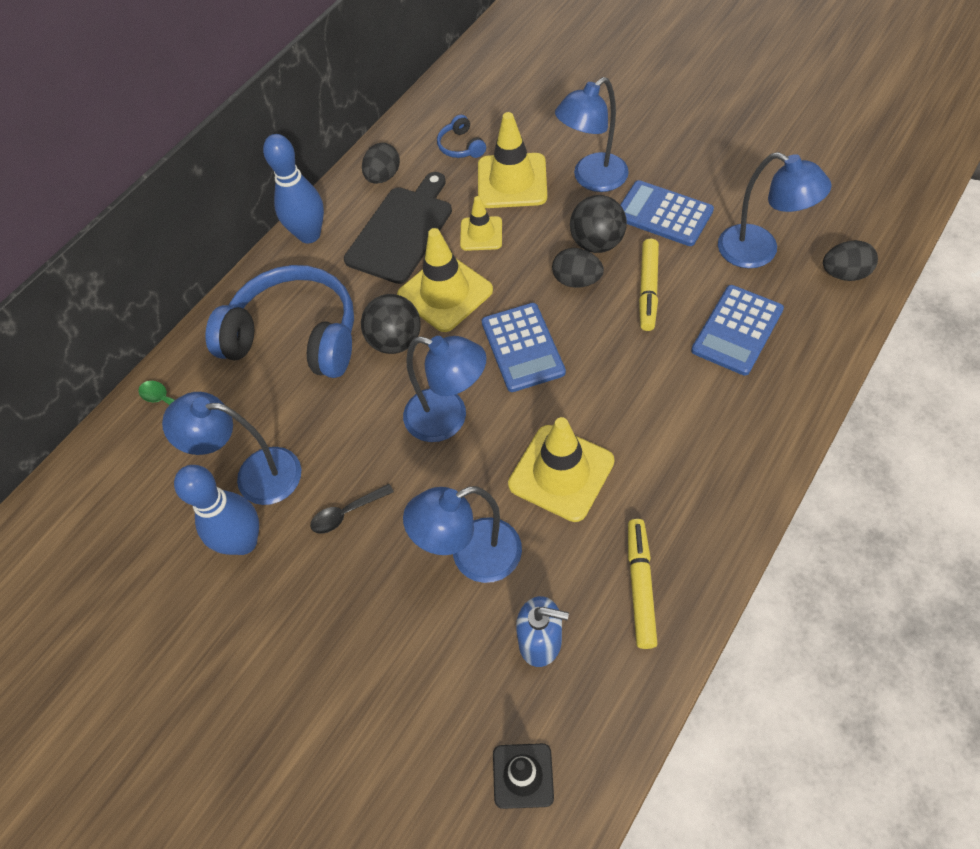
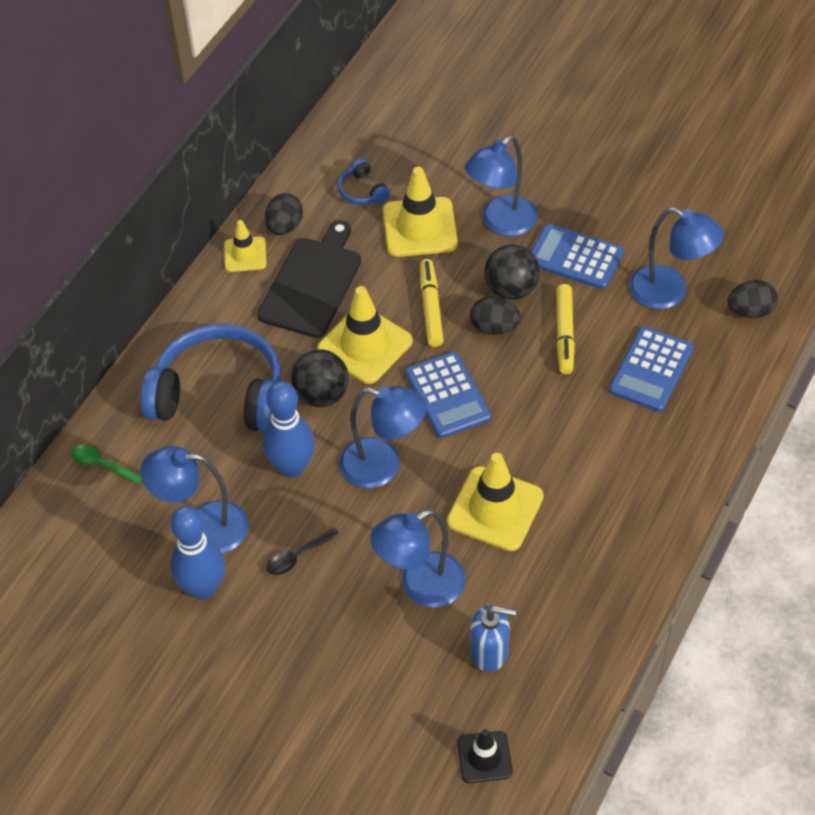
camera: 10 degrees left, 5 degrees down
blue bowling pin [263,134,324,243] -> blue bowling pin moved to [263,381,315,478]
yellow traffic cone [460,196,502,251] -> yellow traffic cone moved to [224,220,266,272]
yellow marker [628,519,657,649] -> yellow marker moved to [420,259,444,347]

